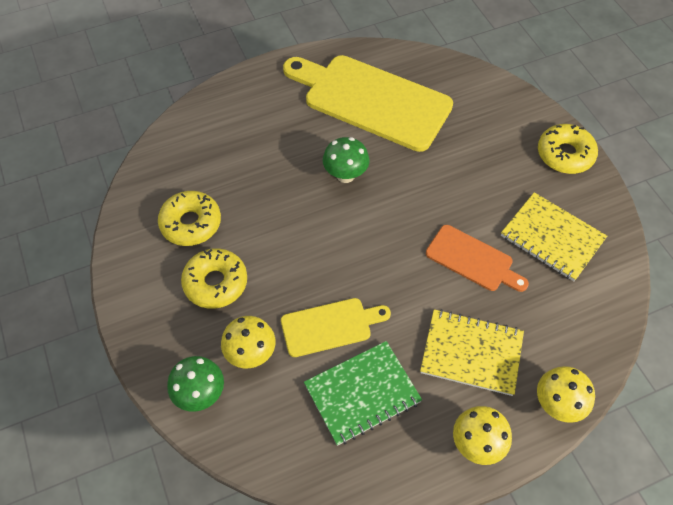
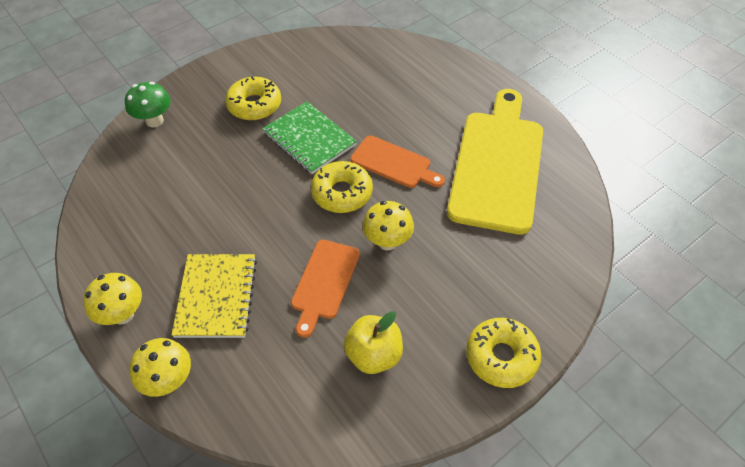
camera: 75 degrees right, 5 degrees down
yellow donut [158,191,221,246] -> yellow donut moved to [311,161,373,213]
yellow mushroom [221,316,276,368] -> yellow mushroom moved to [363,201,414,250]
yellow cutting board [281,298,391,357] -> none
green notebook [304,341,422,446] -> green notebook moved to [262,101,357,174]
green mushroom [323,137,369,183] -> orange cutting board [350,136,445,188]
yellow notebook [501,192,607,281] -> yellow apple [343,311,403,374]

